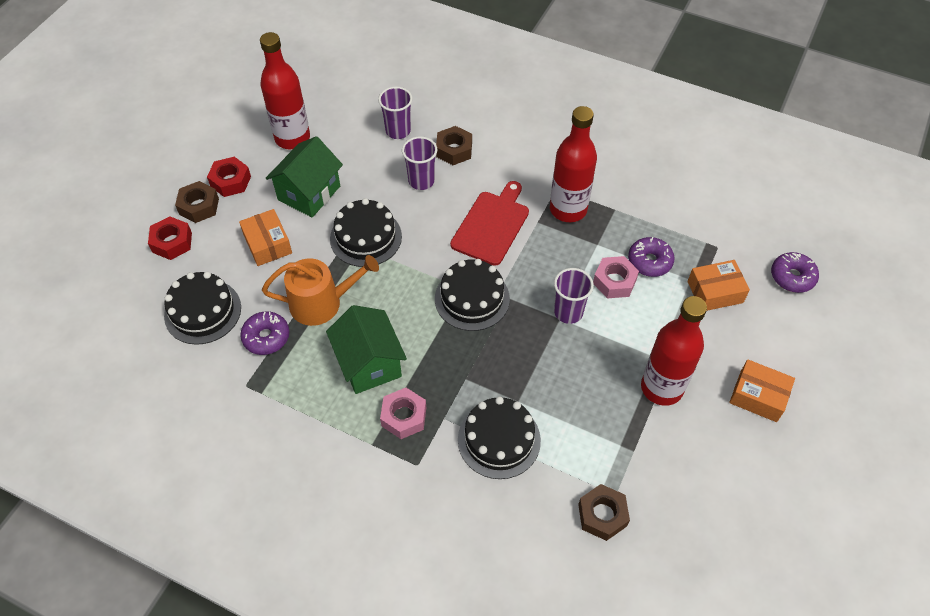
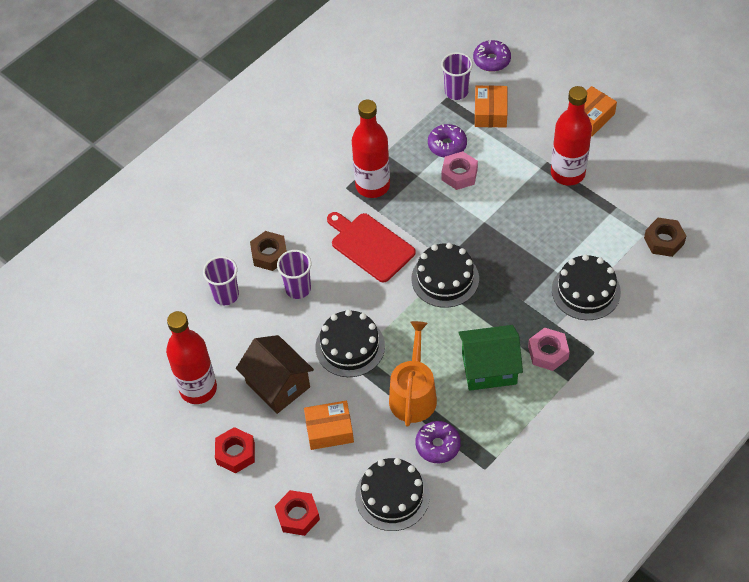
camera: 70 degrees left, 0 degrees up
brown nut [175,181,219,223] -> none
green house [265,136,343,217] -> brown house [236,335,314,414]
purple cup [554,268,594,324] -> purple cup moved to [441,52,473,100]

